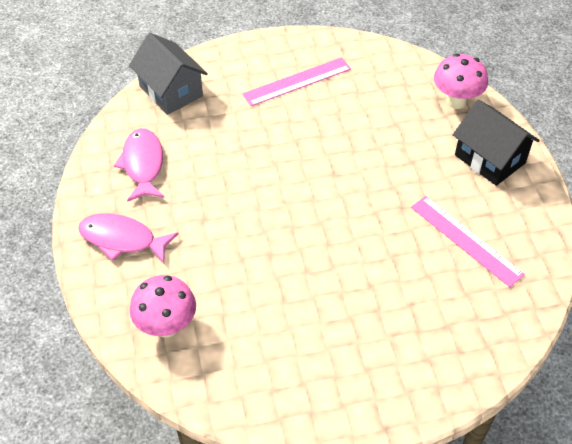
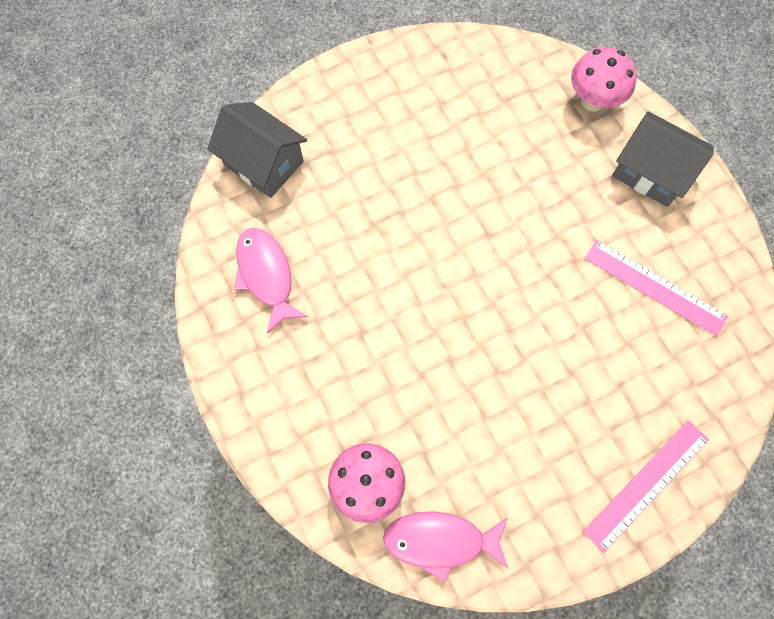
camera: 15 degrees left, 20 degrees up
pink fish [78,213,178,263] -> pink fish moved to [383,511,508,582]
pink ruler [242,57,351,106] -> pink ruler moved to [583,420,709,553]
black house [453,100,540,186] -> grey house [612,111,714,207]

